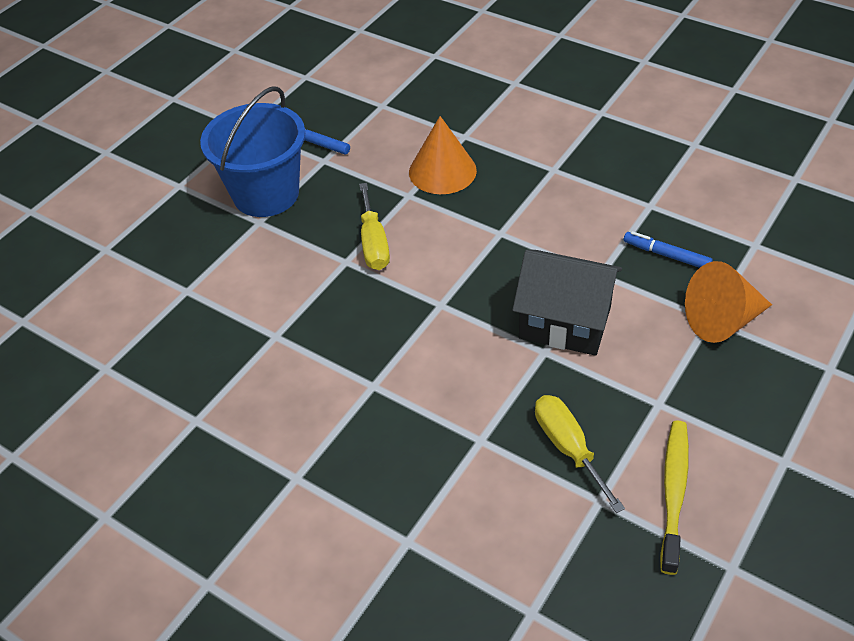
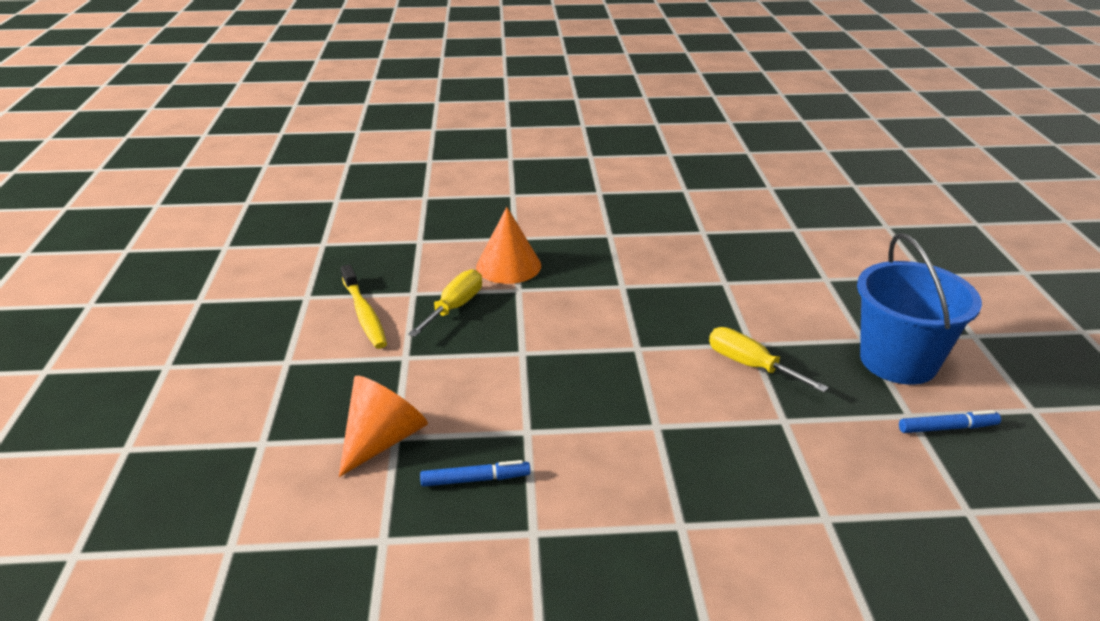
camera: 140 degrees right, 15 degrees down
orange cone [409,116,477,194] -> orange cone moved to [476,207,541,284]
black house [512,250,622,356] -> none
yellow screwdriver [535,395,625,513] -> yellow screwdriver turned 90 degrees counterclockwise [408,269,482,337]

